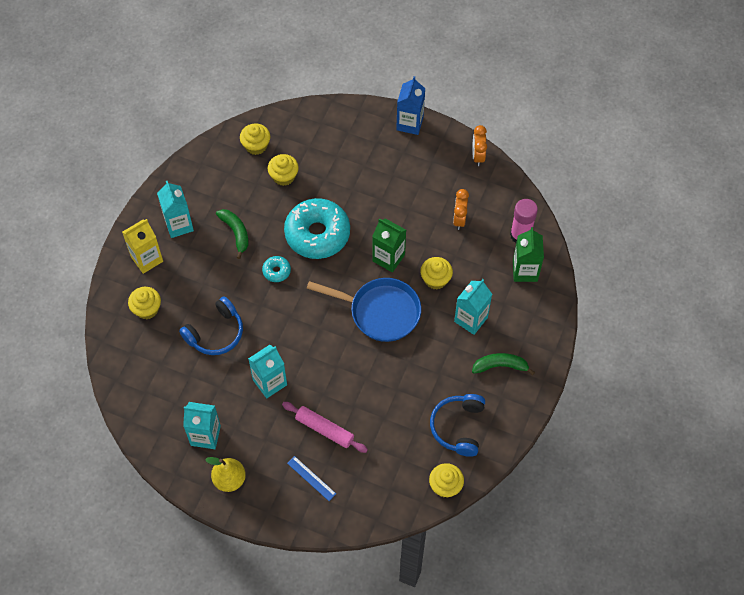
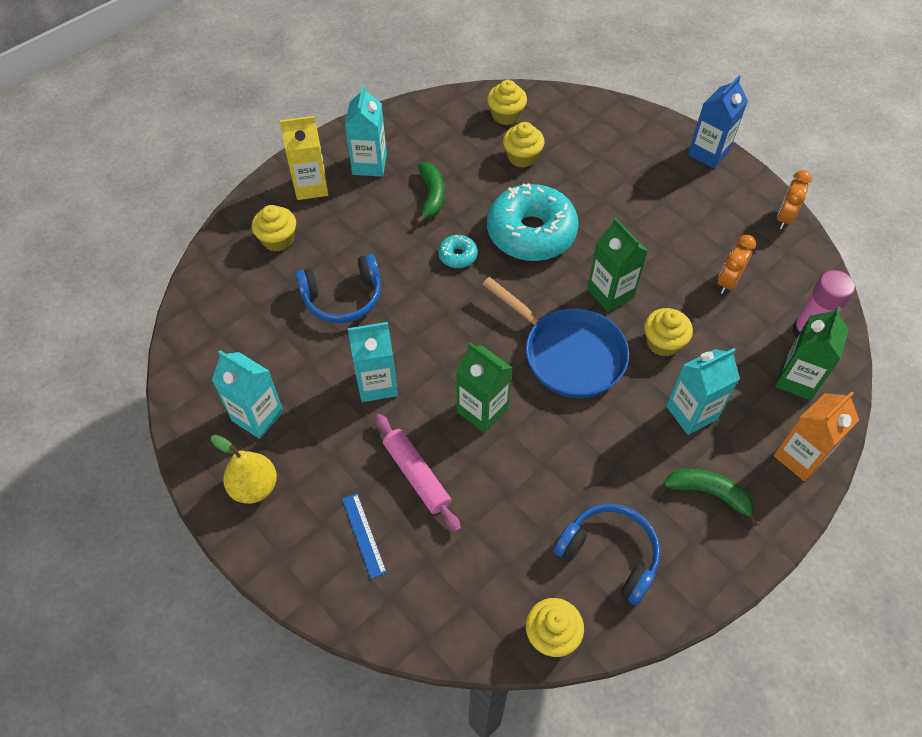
camera: 25 degrees right, 5 degrees down
blue headphones [430,394,485,457] -> blue headphones turned 90 degrees clockwise [554,504,660,605]
none -> green carton [456,342,512,433]
none -> orange carton [773,392,859,481]

